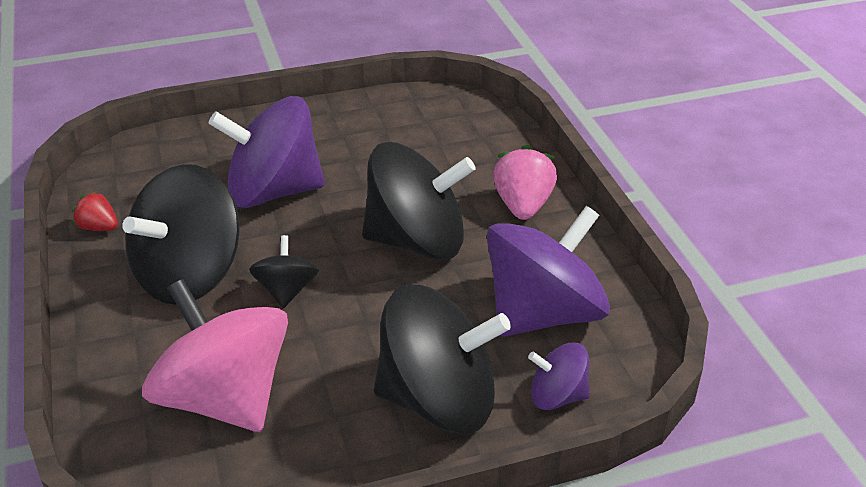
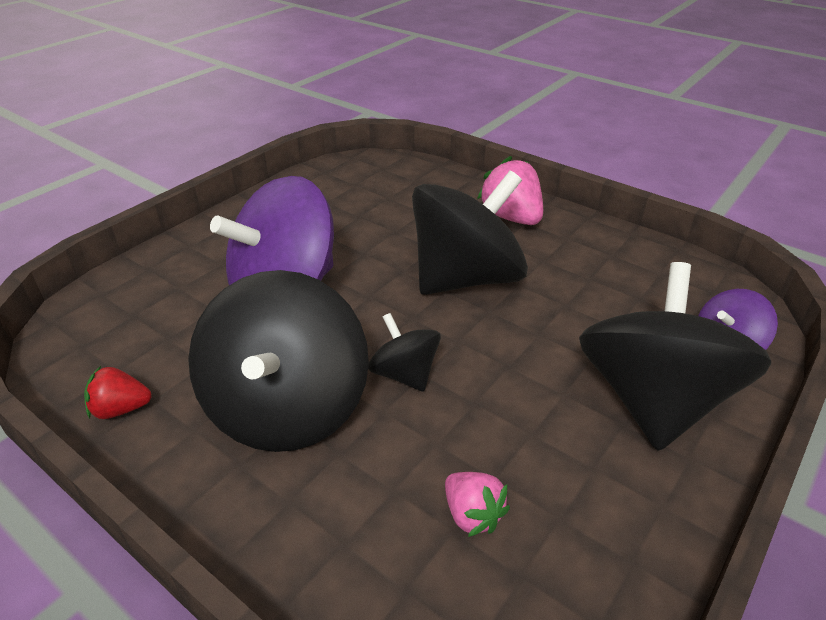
camera: 35 degrees left, 0 degrees up
pink spinning top [142,279,288,432] -> pink strawberry [445,472,510,537]
black spinning top [374,284,511,433] -> black spinning top turned 45 degrees counterclockwise [579,262,771,451]
purple spinning top [487,206,610,337] -> none

